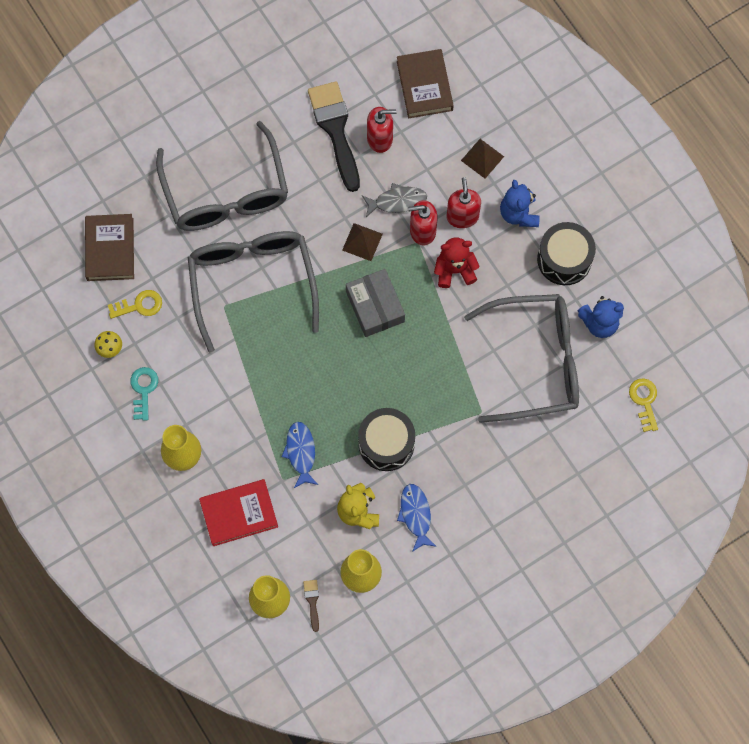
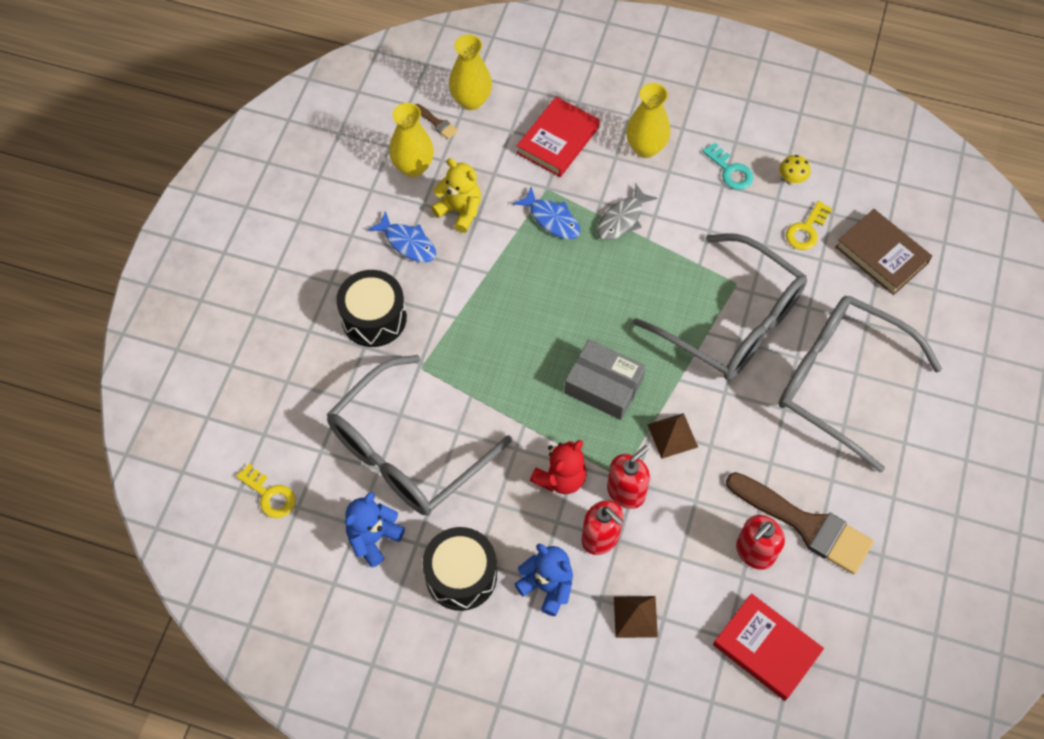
camera: 140 degrees right, 10 degrees down
black brush [308,81,360,192] -> brown brush [726,472,874,574]
black drum [358,408,415,471] -> black drum moved to [336,270,407,347]
grey fish [362,183,427,217] -> grey fish moved to [597,184,657,240]
brown book [397,49,454,118] -> red book [713,593,824,701]

